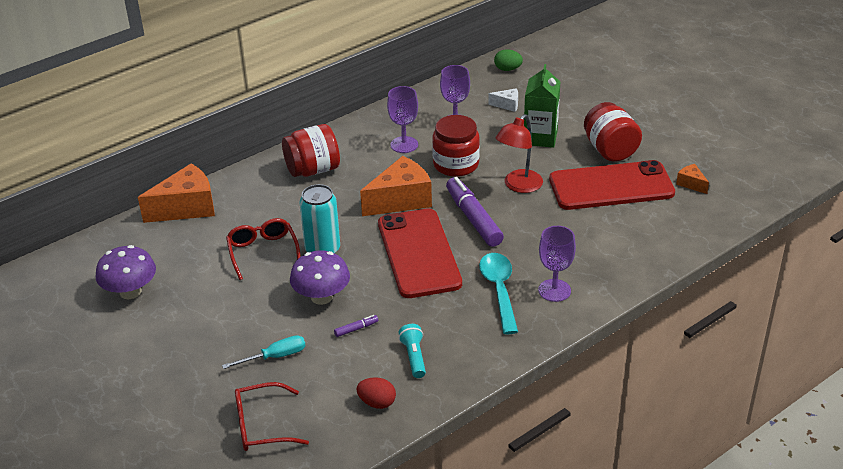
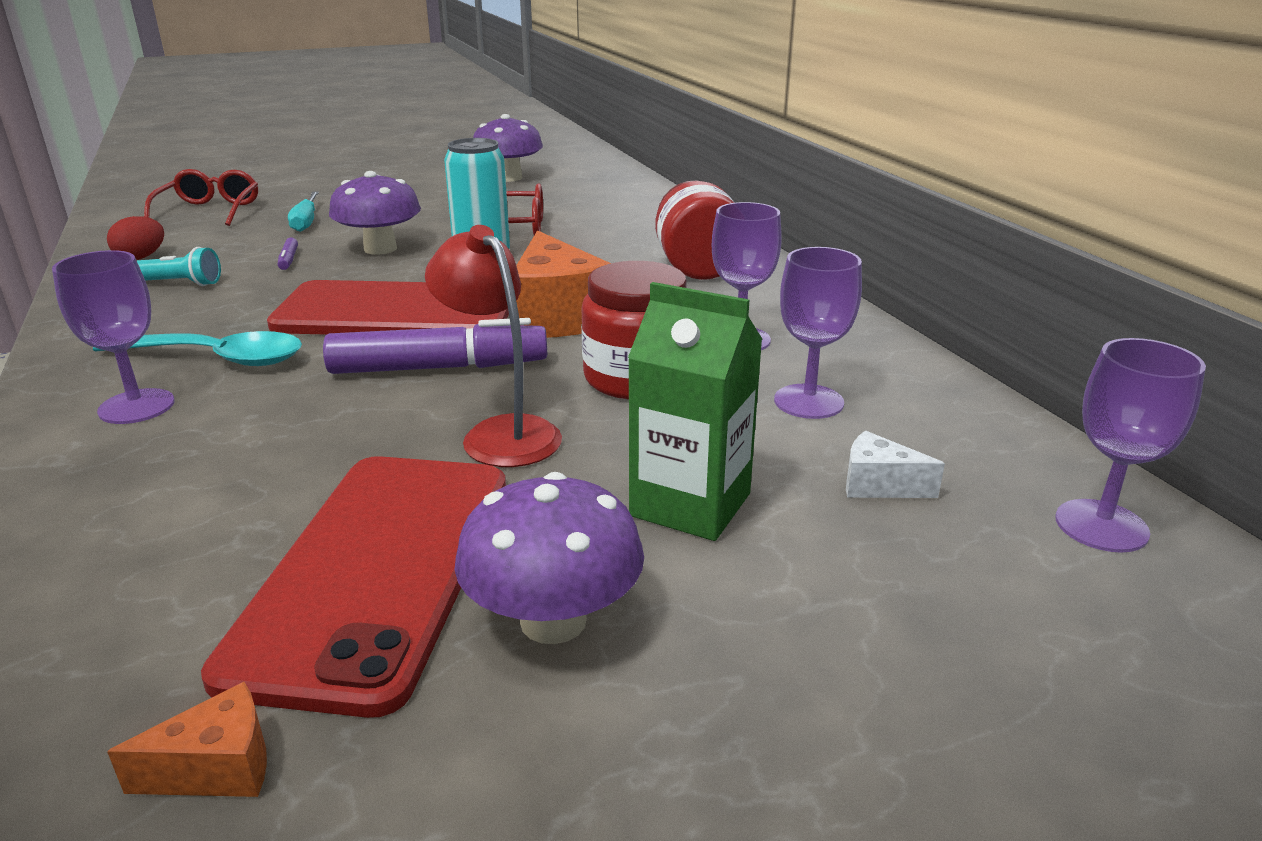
camera: 105 degrees right, 10 degrees down
orange cheese [138,163,215,223] -> none
white cheese [488,88,518,112] -> white cheese turned 90 degrees clockwise [846,431,945,498]
green egg [494,49,523,71] -> purple goblet [1055,338,1206,553]
red jar [584,102,642,162] -> purple mushroom [455,472,644,644]

